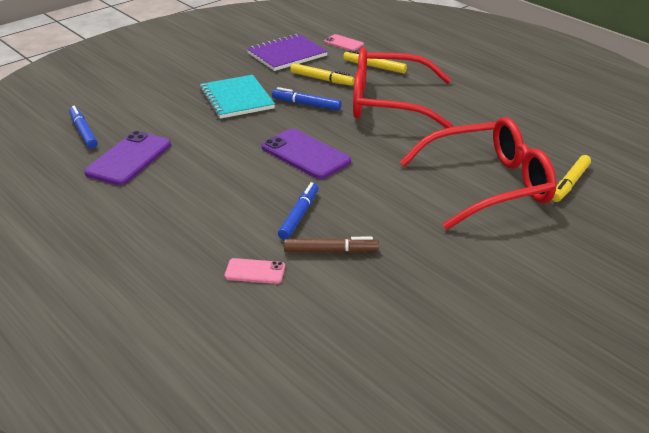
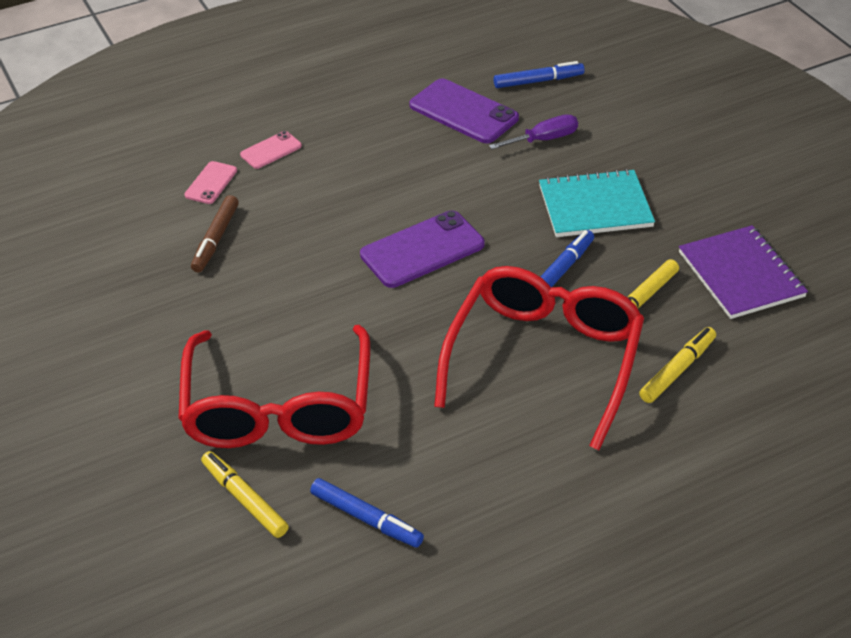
camera: 105 degrees right, 10 degrees up
blue marker [278,182,319,240] -> blue marker moved to [310,478,424,548]
pink phone [324,34,364,51] -> pink phone moved to [240,131,302,169]
none -> purple screwdriver [489,114,578,149]

